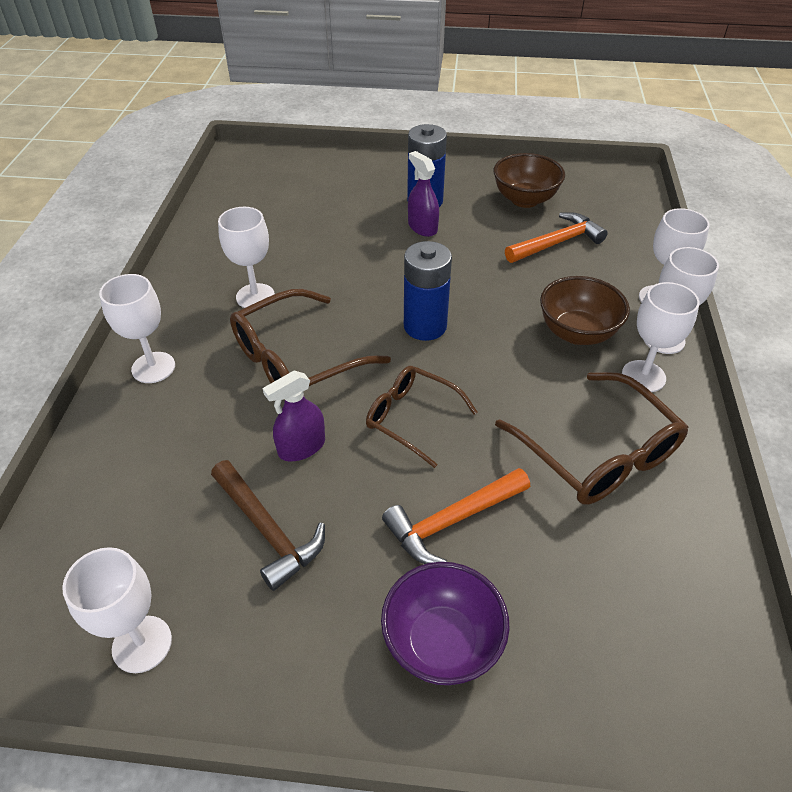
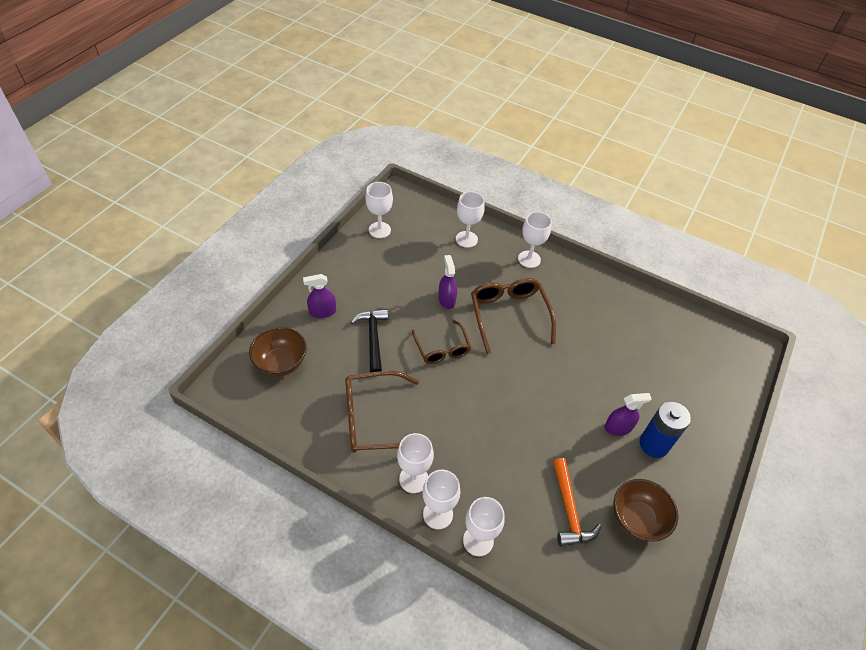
camera: 110 degrees right, 5 degrees up
brown hammer [211,460,325,591] -> none
white goblet [218,207,275,308] -> white goblet moved to [456,191,485,248]
brown glasses [366,366,477,468] -> brown glasses turned 105 degrees clockwise [412,320,471,364]
purple bowl [381,562,510,685] -> purple spray bottle [303,274,336,318]
orange hammer [382,468,530,564] -> black hammer [351,309,388,373]
blue battery [404,241,452,341] -> none
brown bowl [540,276,630,345] -> brown bowl moved to [249,327,307,377]

